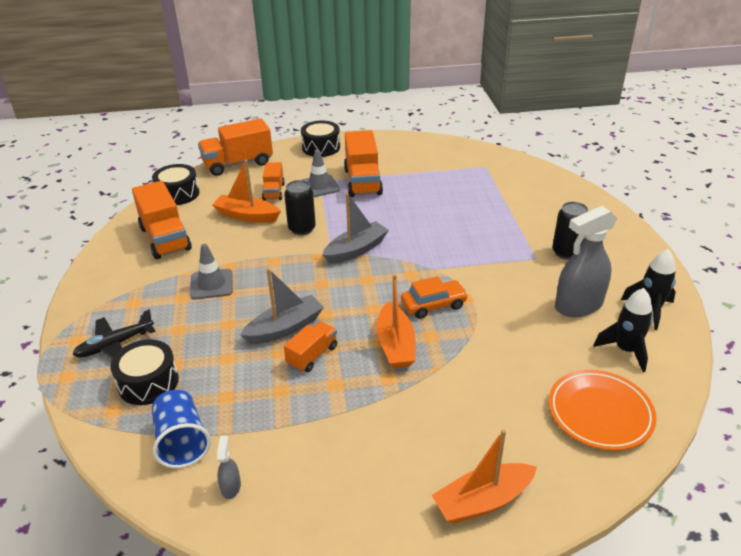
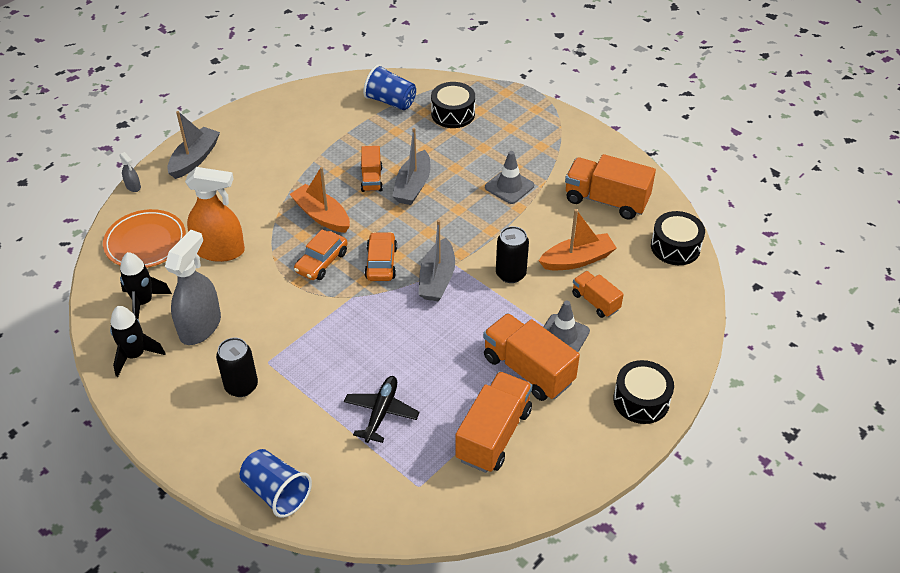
camera: 140 degrees right, 10 degrees up
black plane [73,309,156,359] -> black plane moved to [344,376,420,443]
orange truck [198,118,273,176] -> orange truck moved to [455,371,532,473]
grey spray bottle [217,436,241,499] -> grey spray bottle moved to [119,152,141,192]
orange boat [432,429,537,524] -> grey boat [167,111,220,179]
none -> orange spray bottle [185,167,245,262]
none -> blue cup [240,449,312,518]
none -> orange car [364,232,397,281]

